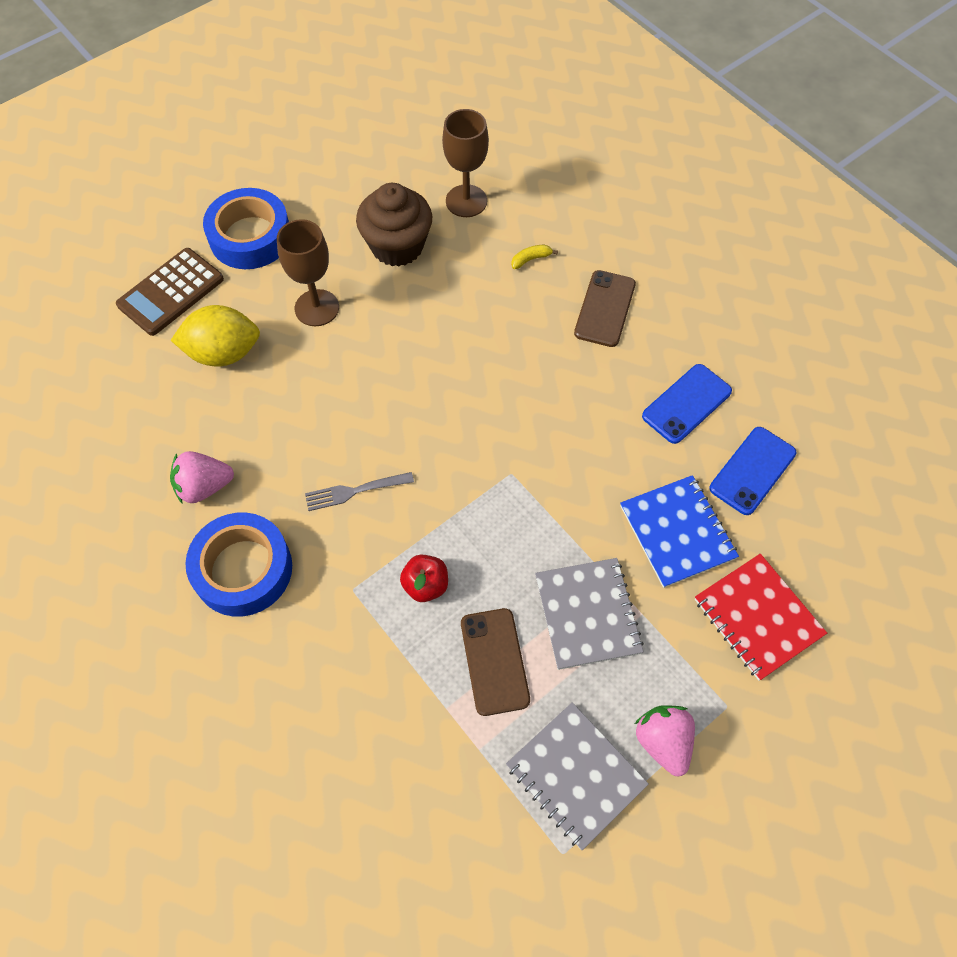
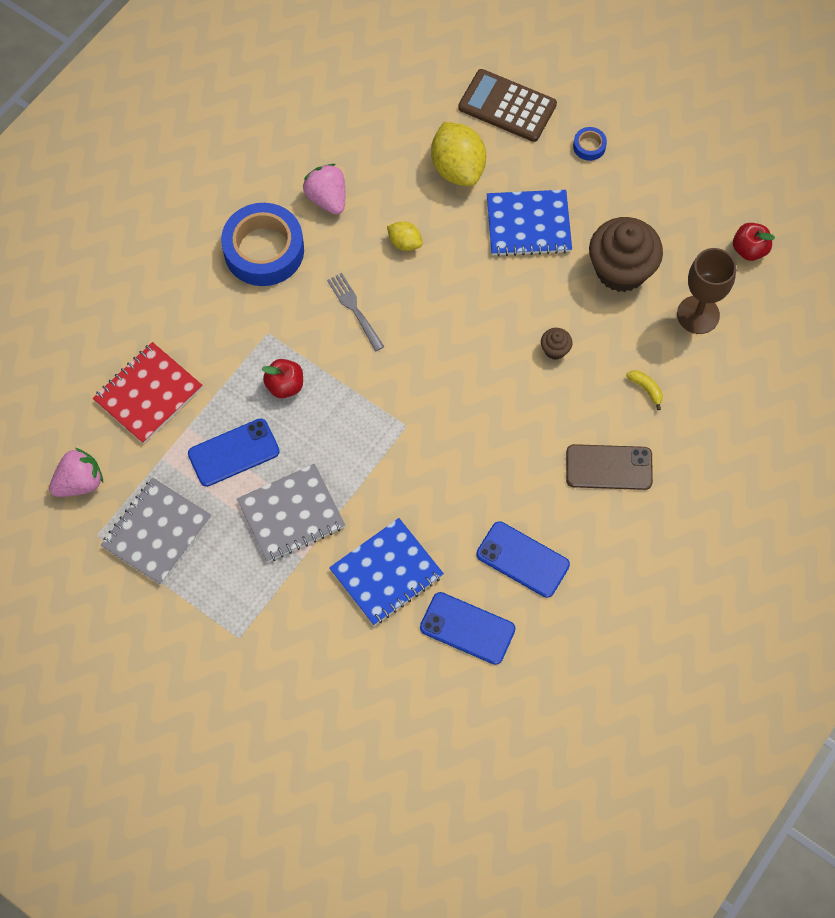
camera: 75 degrees right, 5 degrees up
blue tape [203,188,289,269] -> blue tape [573,127,607,161], size x0.42
brown goblet [277,219,339,326] -> blue notebook [487,190,572,257]
brown phone [461,608,530,716] -> blue phone [188,418,280,487]
pink strawberry [635,705,695,776] -> pink strawberry moved to [49,448,103,497]
red notebook [695,554,827,681] -> red notebook moved to [93,342,202,444]
none -> yellow lemon [387,221,423,251]
none -> brown cupcake [541,328,572,360]
none -> red apple [733,223,775,261]

